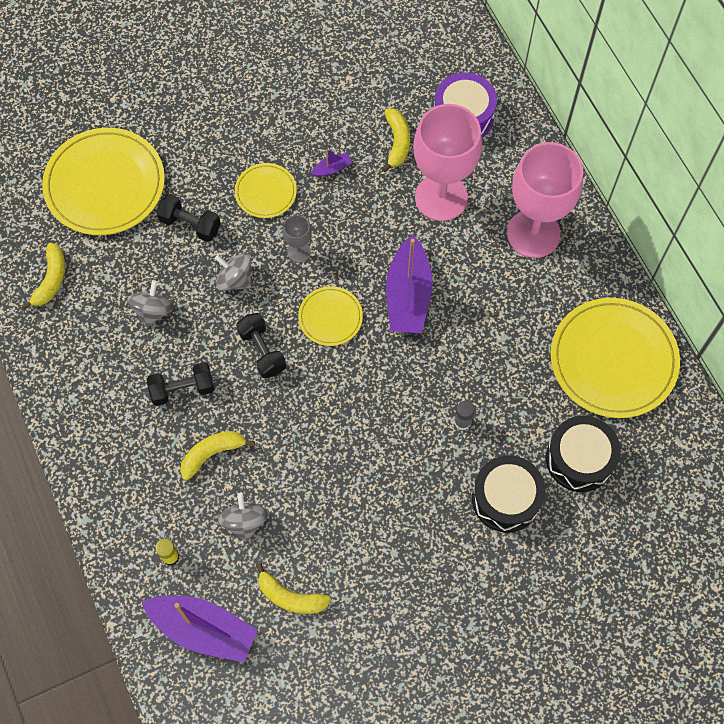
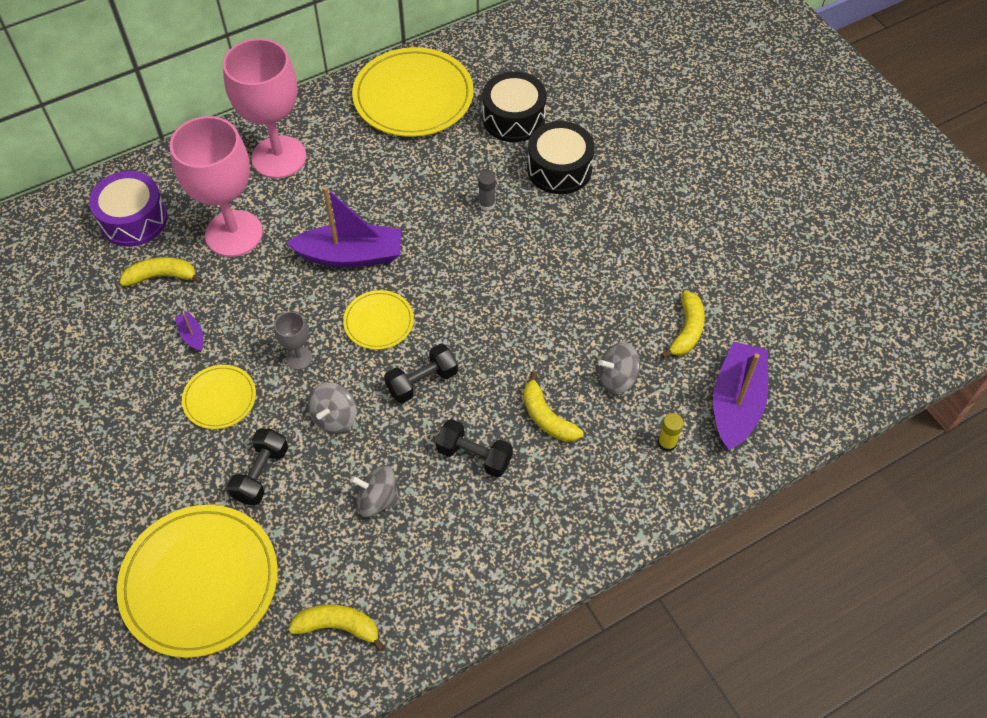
camera: 95 degrees left, 10 degrees down
black dumbbell [146,362,214,406] -> black dumbbell turned 45 degrees counterclockwise [436,419,513,478]

